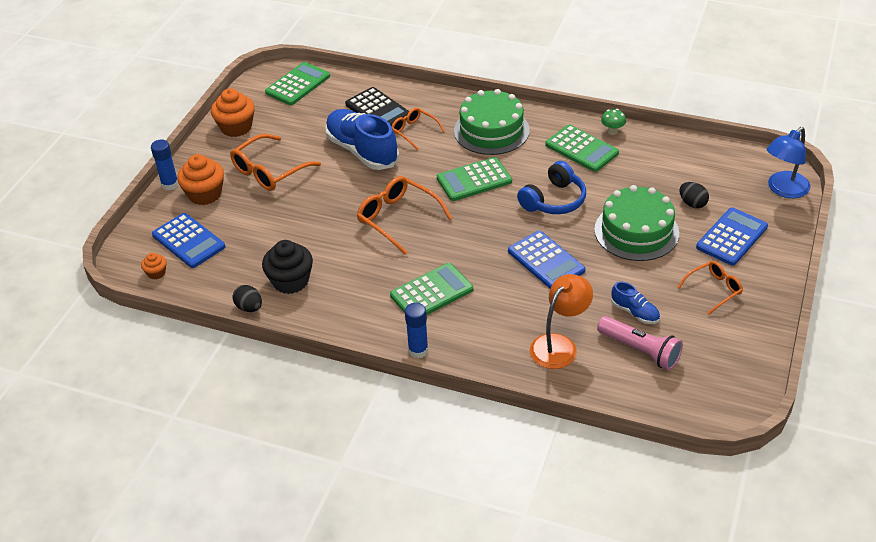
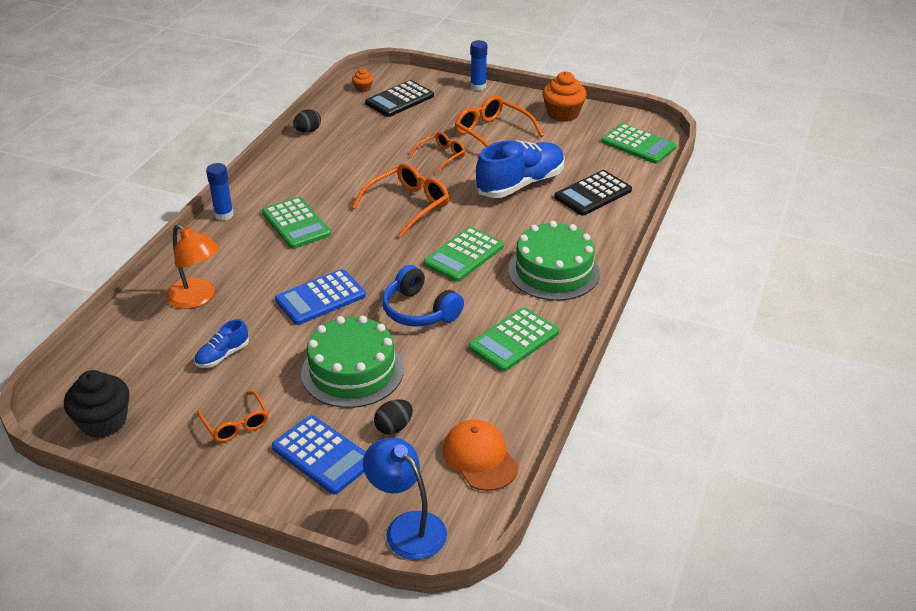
camera: 90 degrees right, 5 degrees down
blue calculator [152,213,225,268] -> black calculator [365,80,434,117]
orange cupcake [177,154,224,205] -> none
black cupcake [262,240,313,294] -> black cupcake moved to [64,370,129,438]
orange glasses [392,108,445,151] -> orange glasses moved to [409,132,466,173]
green calculator [437,157,512,201] -> green calculator turned 120 degrees counterclockwise [423,227,504,282]
pink flashlight [597,316,683,370] -> none
green mushroom [601,109,626,135] -> none
none -> orange cap [442,419,518,491]

